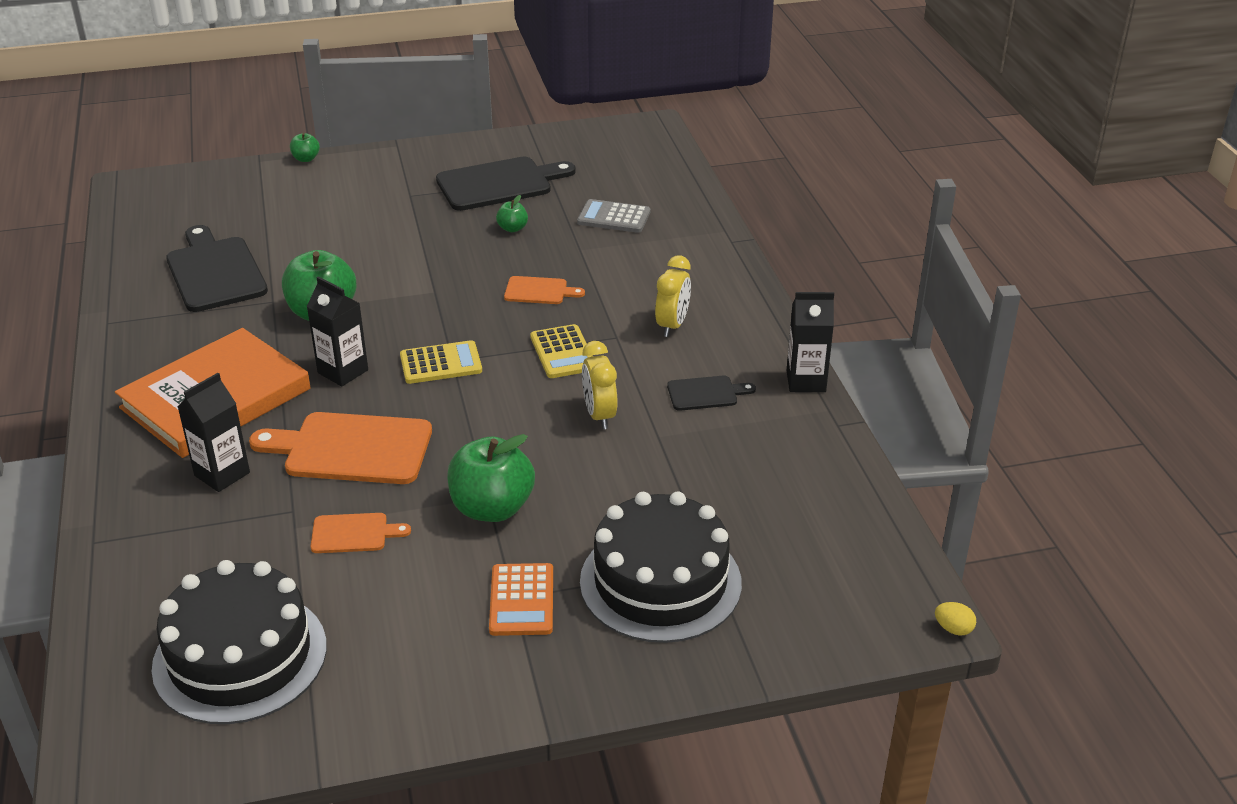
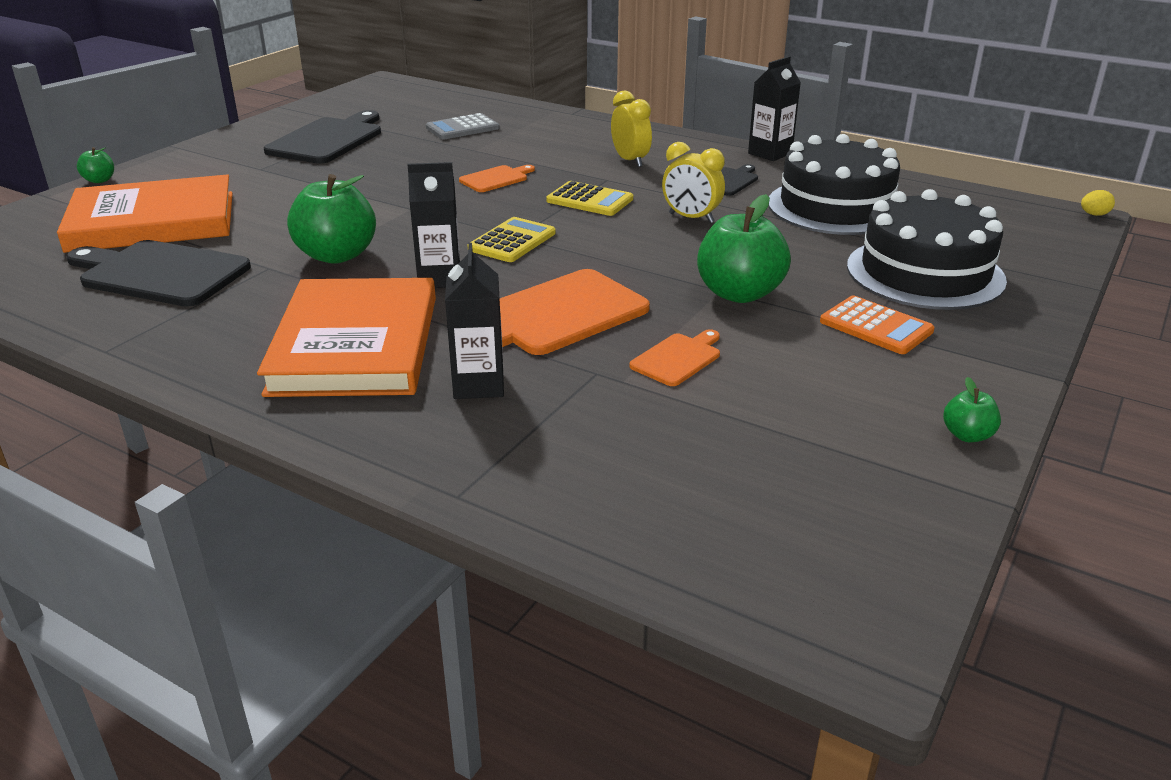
camera: 45 degrees left, 5 degrees down
black cake [152,560,327,724] -> black cake moved to [768,134,900,235]
green apple [496,195,528,232] -> green apple moved to [943,377,1001,442]
none -> orange book [57,174,233,253]

